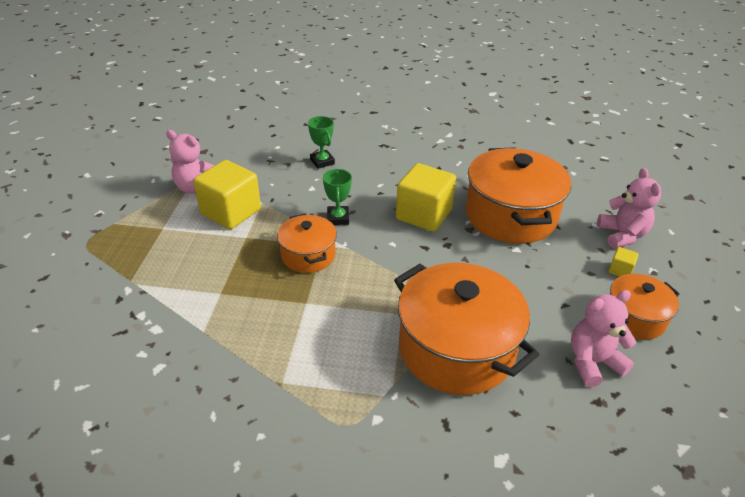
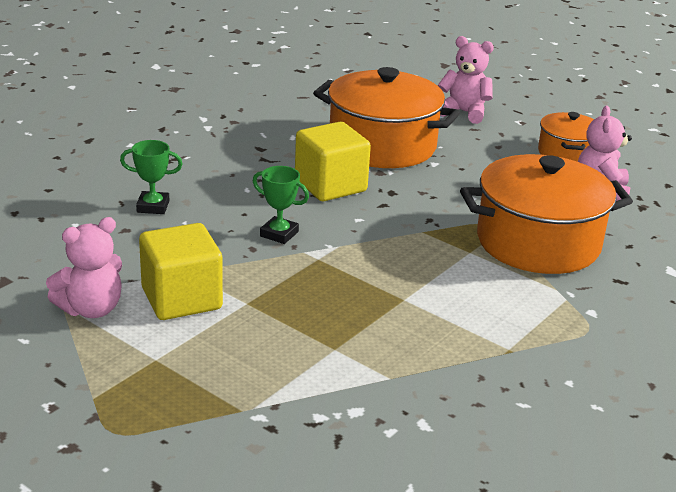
camera: 60 degrees left, 10 degrees down
orange pot [277,214,337,273] -> none
yellow cube [608,247,639,276] -> none

